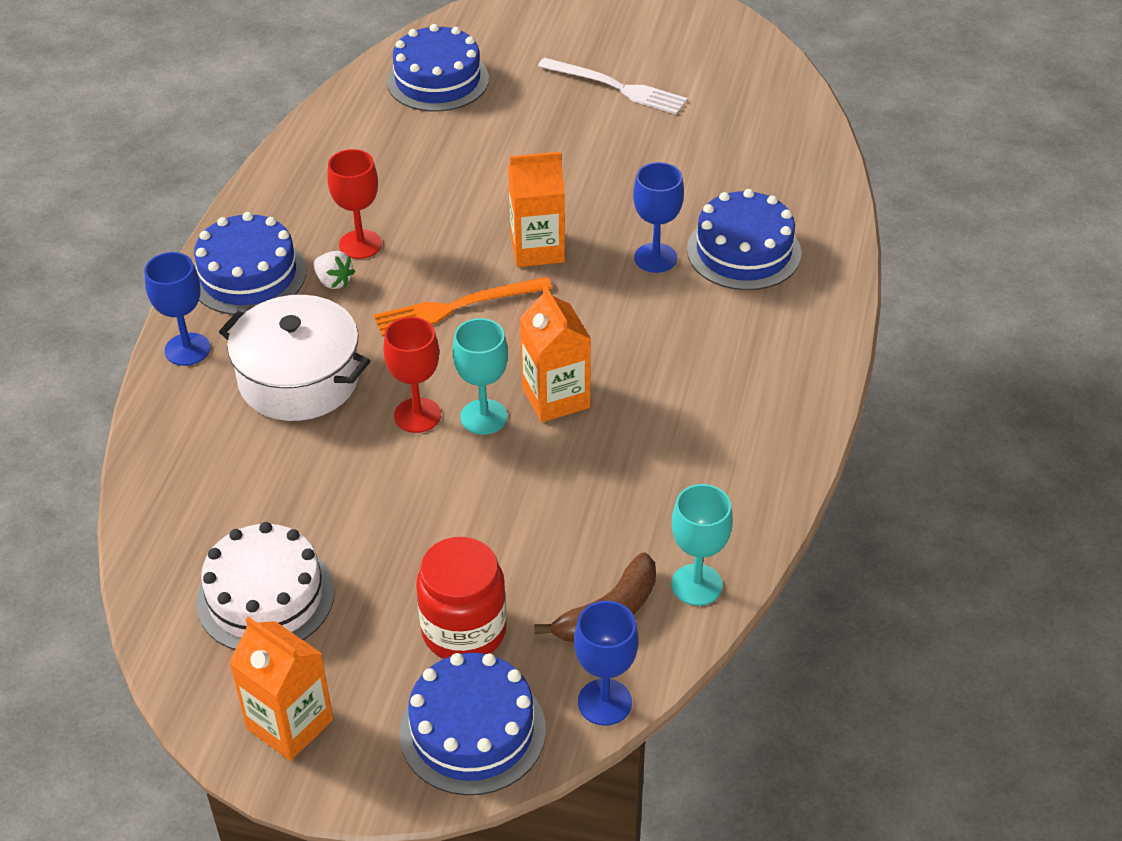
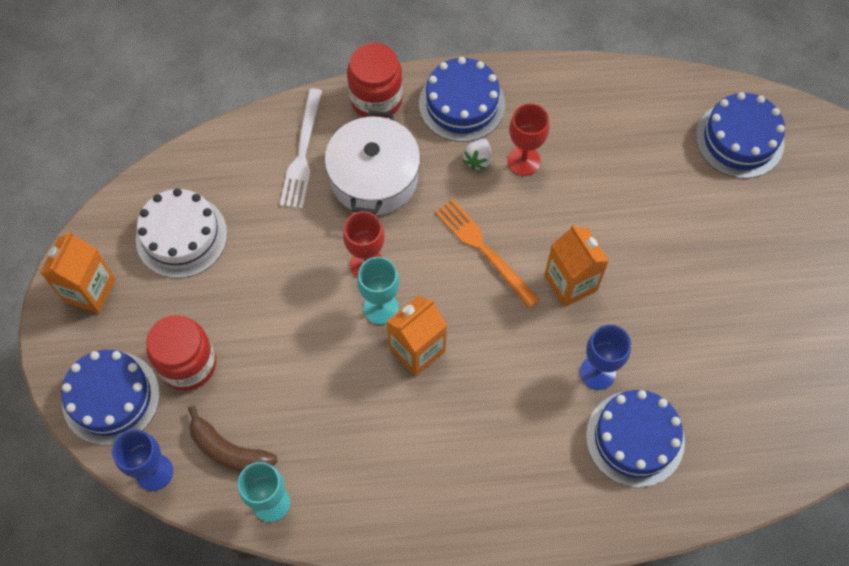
camera: 70 degrees right, 20 degrees up
blue goblet [144,252,210,366] -> red jar [347,43,403,118]
white fork [538,58,688,114] -> white fork moved to [280,88,322,209]

